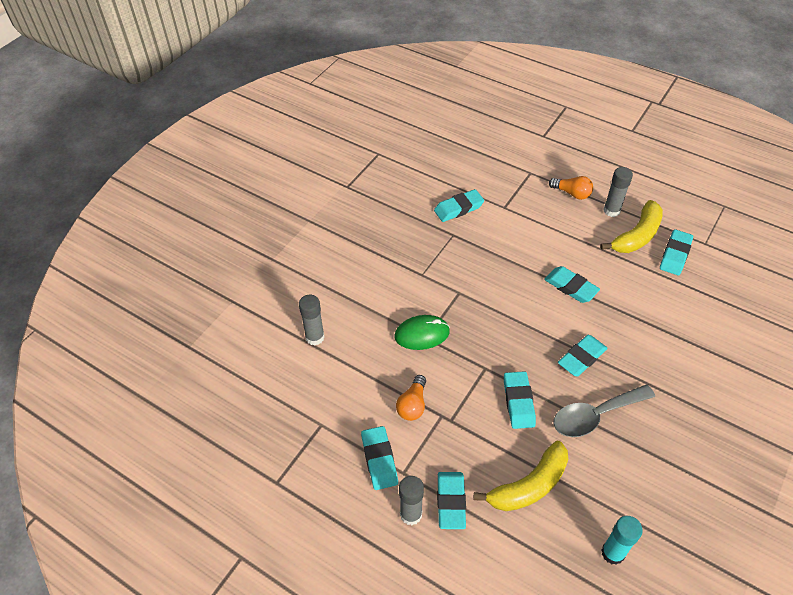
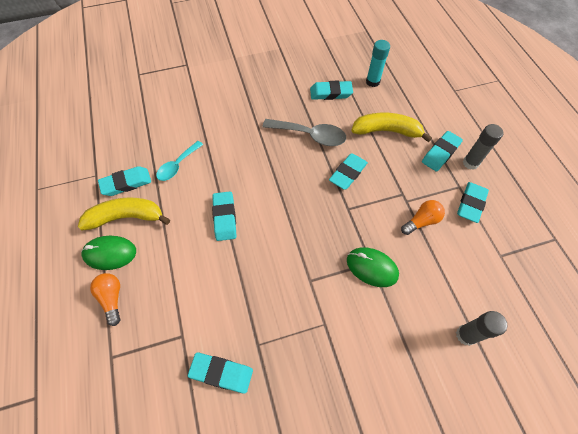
camera: 140 degrees left, 10 degrees up
turquoise eraser [558,335,608,377] -> turquoise eraser moved to [310,81,353,100]
grey glue stick [603,167,633,217] -> green mouse [81,236,136,270]
none -> turquoise spoon [156,141,203,181]

